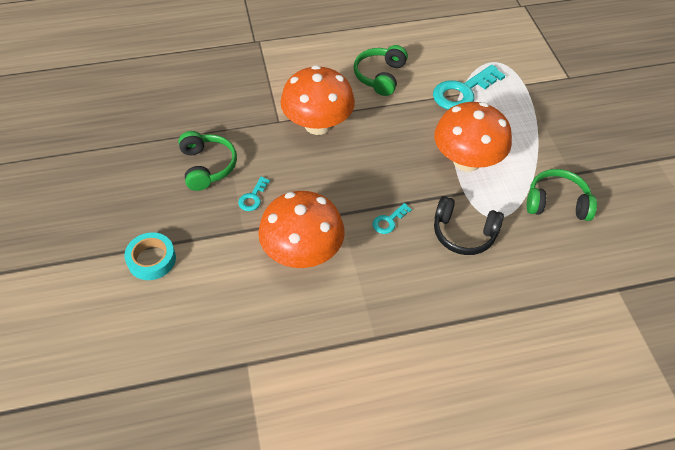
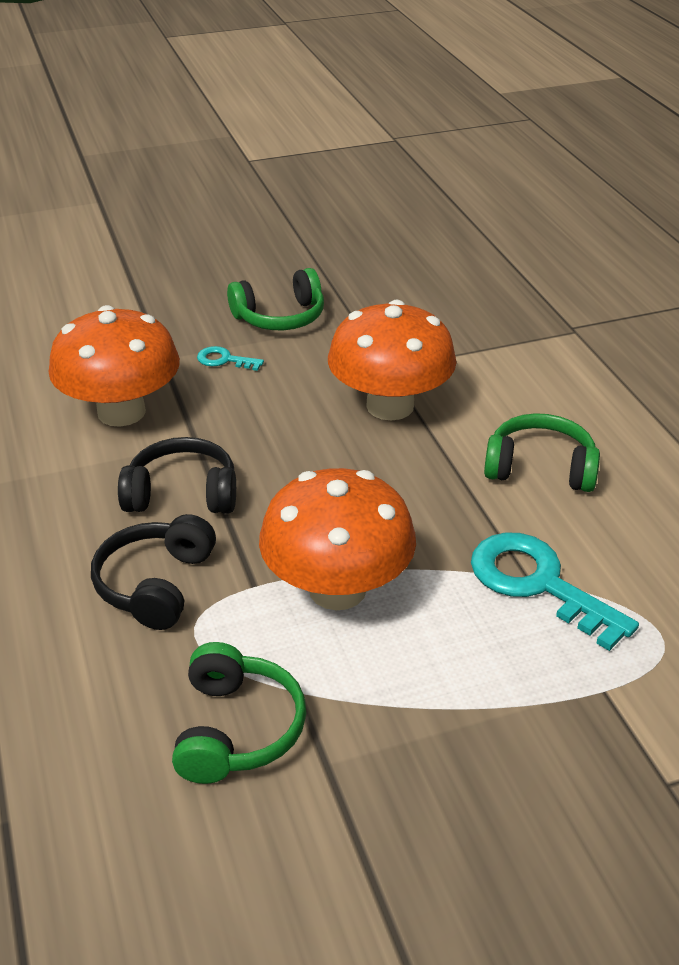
camera: 85 degrees right, 15 degrees down
turquoise tape [124,232,176,280] -> none
turquoise key [373,203,412,234] -> black headphones [118,437,236,514]

